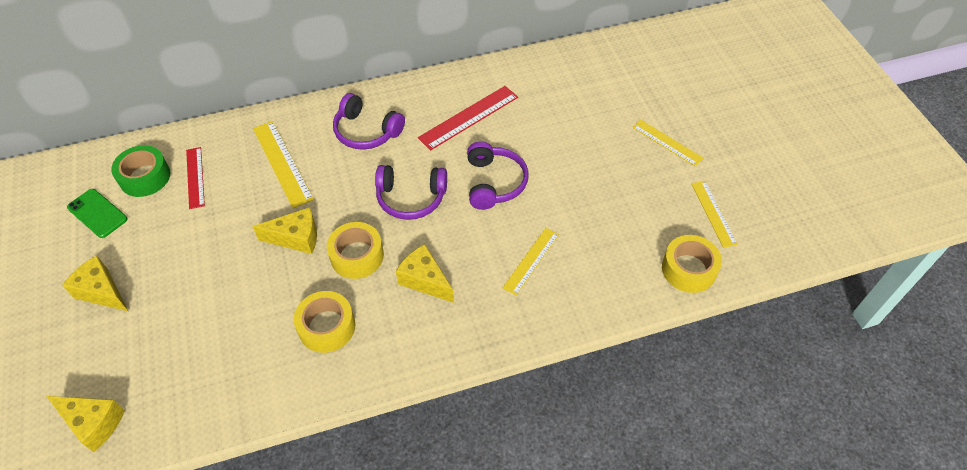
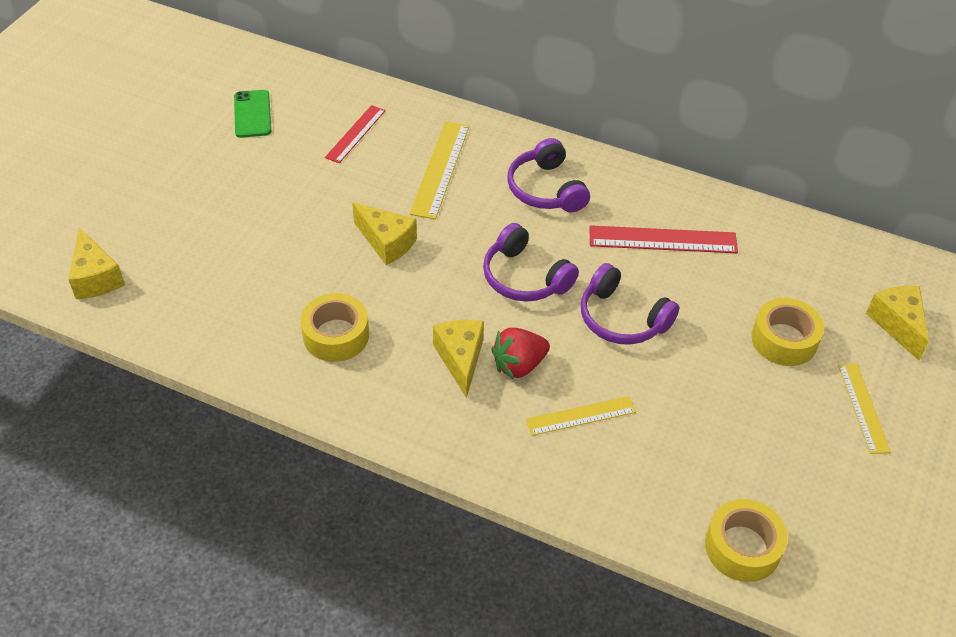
camera: 40 degrees right, 5 degrees down
yellow cheese [62,256,129,312] -> yellow cheese moved to [866,286,929,360]
green tape [111,145,170,197] -> none
yellow tape [327,222,384,279] -> yellow tape moved to [751,298,824,366]
purple headphones [467,141,529,210] -> purple headphones turned 90 degrees clockwise [581,263,679,345]
yellow ruler [691,181,738,248] -> none
none -> red strawberry [491,328,550,380]

